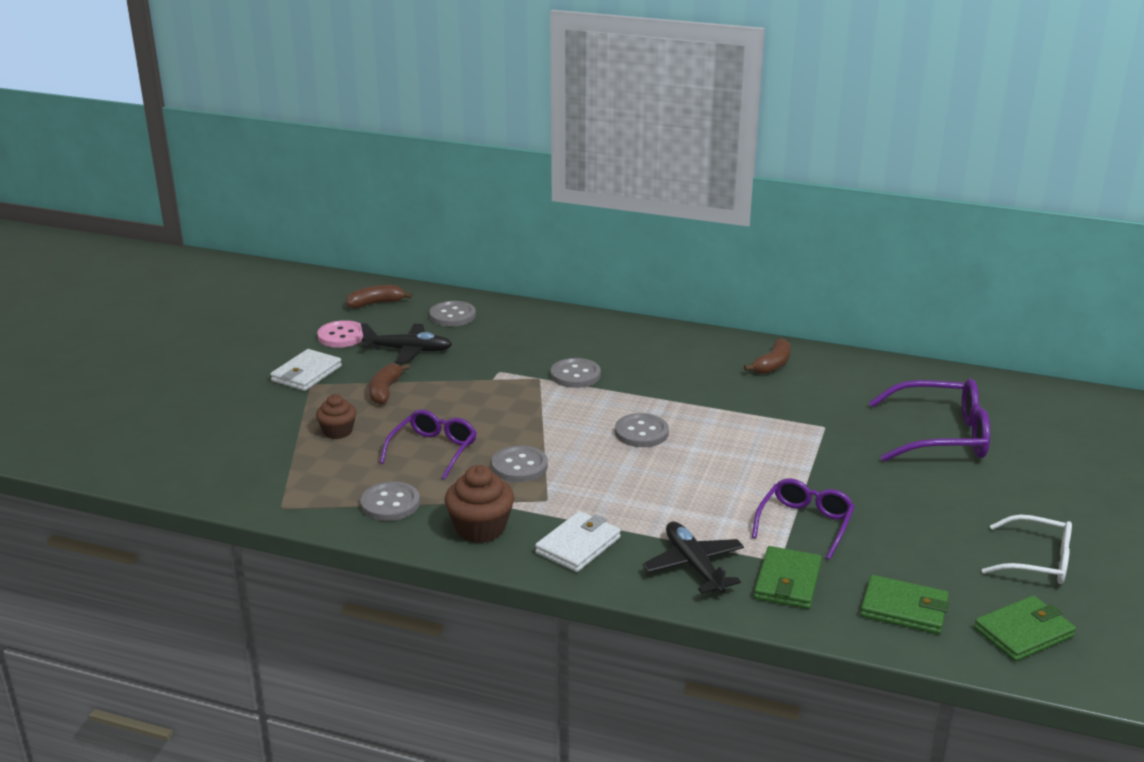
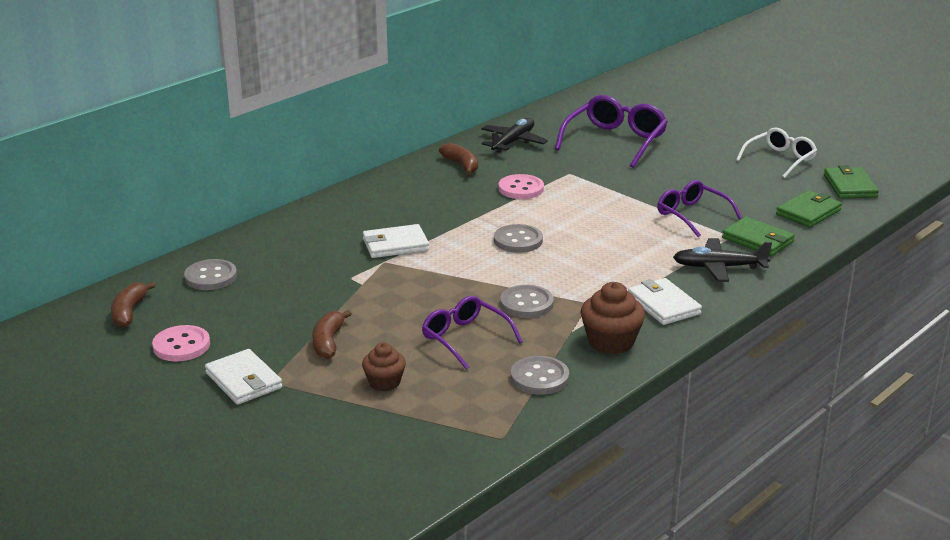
camera: 65 degrees left, 0 degrees up
black plane [361,323,452,364] -> black plane moved to [481,118,548,153]
brown banana [369,363,410,405] -> brown banana turned 60 degrees clockwise [312,310,352,359]
grey button [551,358,601,388] -> white wallet [363,224,429,258]
none -> pink button [499,174,544,199]

